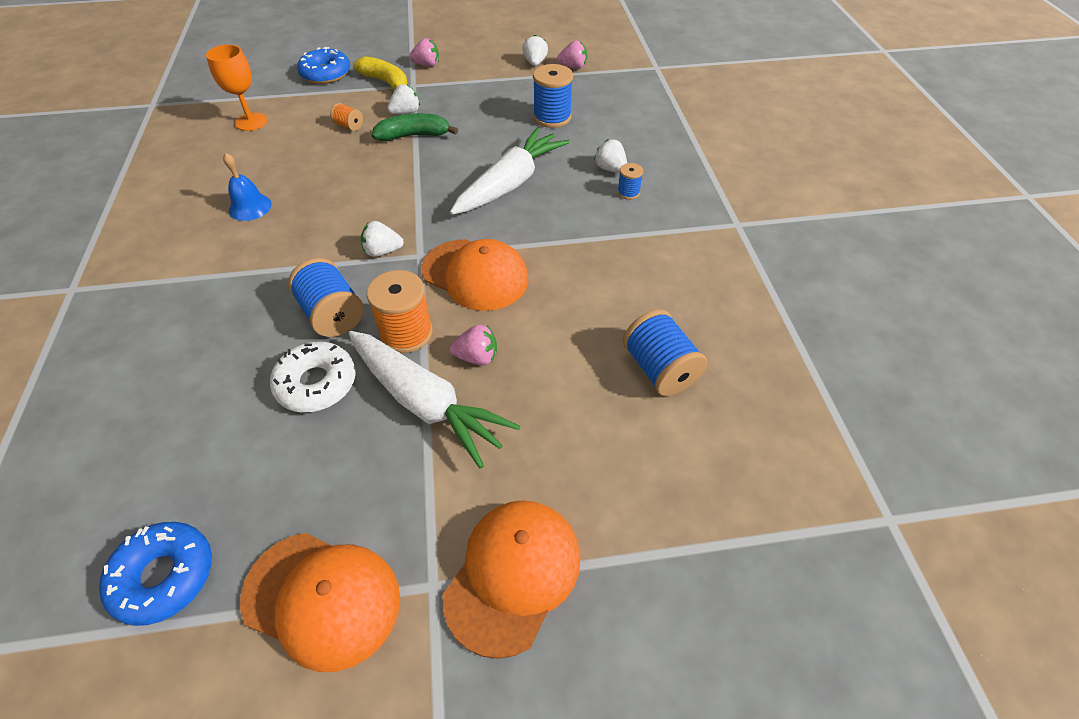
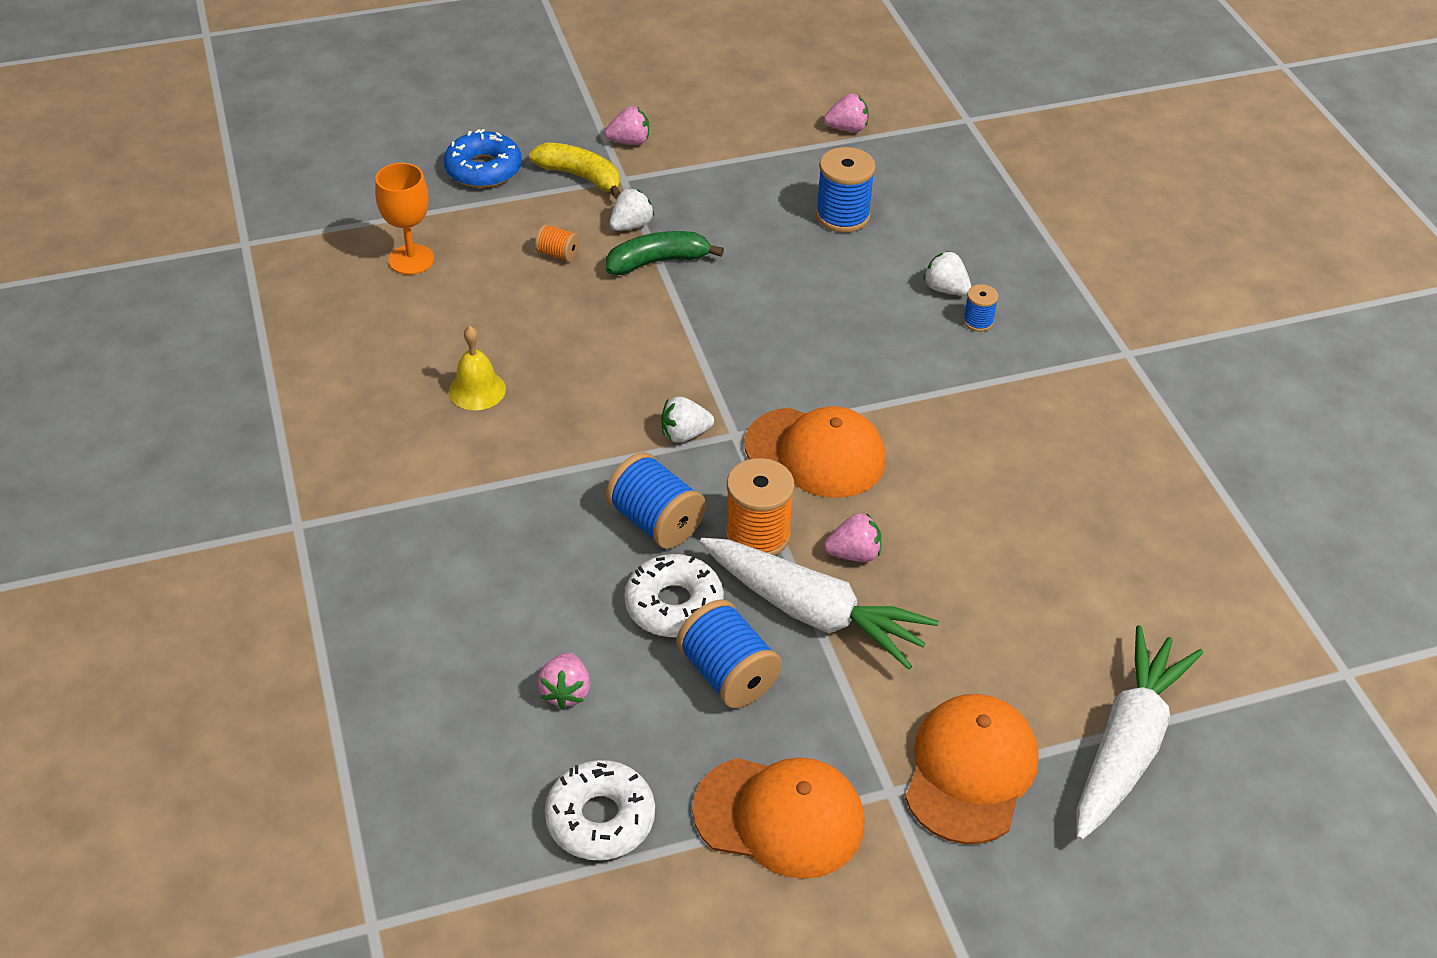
camera: 10 degrees left, 5 degrees down
blue donut [99,522,212,626] -> white donut [545,760,655,860]
blue bell [223,153,272,221] -> yellow bell [449,326,506,410]
white carrot [450,128,570,215] -> white carrot moved to [1077,625,1203,841]
white strawberry [522,35,548,66] -> none
blue spool [623,309,707,396] -> blue spool moved to [676,599,782,708]
none -> pink strawberry [537,652,591,709]

